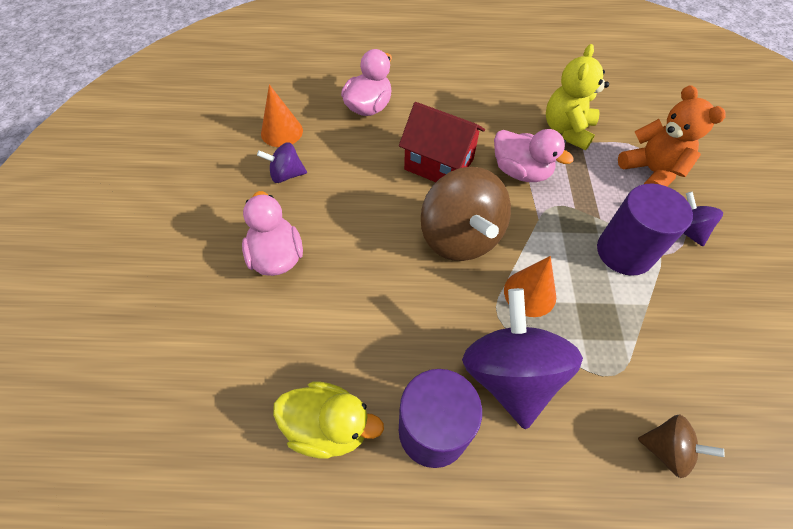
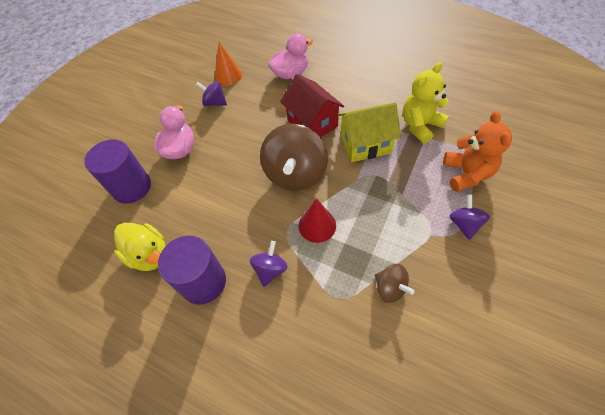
camera: 30 degrees right, 0 degrees up
purple spinning top [462,288,583,429] -> purple spinning top [250,241,288,287], size x0.50
pink duck [494,129,574,182] -> yellow house [338,103,401,162]
orange cone [504,256,556,317] -> red cone [299,198,336,243]
purple cylinder [597,183,693,276] -> purple cylinder moved to [84,139,151,204]
brown spinning top [638,414,724,478] -> brown spinning top moved to [375,264,415,303]

